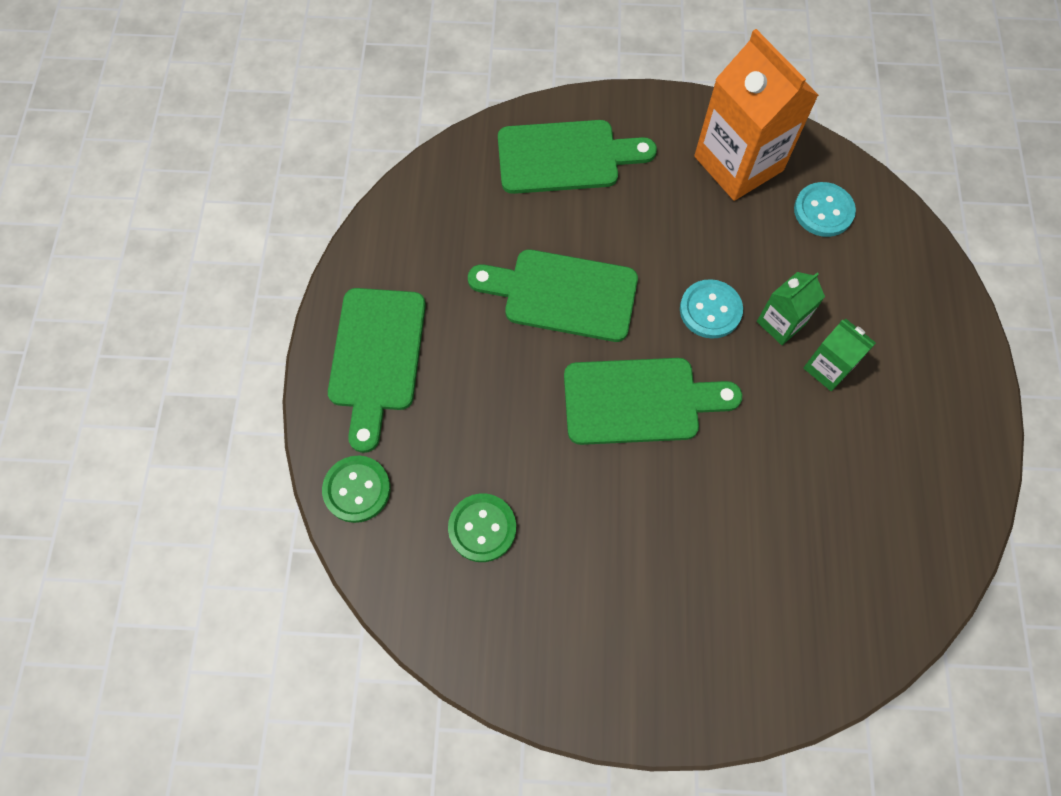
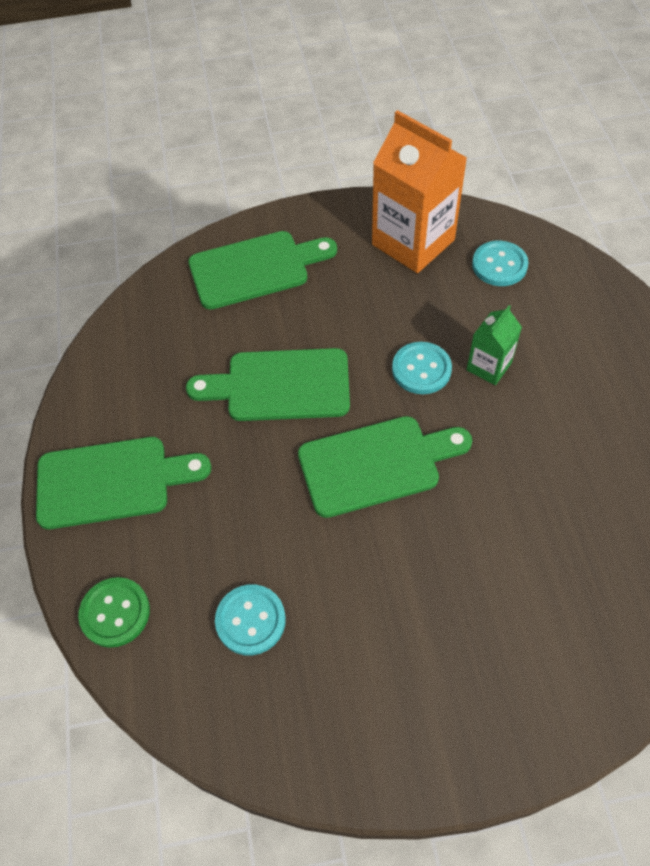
camera: 10 degrees left, 10 degrees down
green cutting board [328,288,426,453] -> green cutting board turned 90 degrees counterclockwise [36,437,211,529]
green button [448,493,516,562] -> turquoise button [215,584,286,656]
green carton [803,319,876,391] -> none

